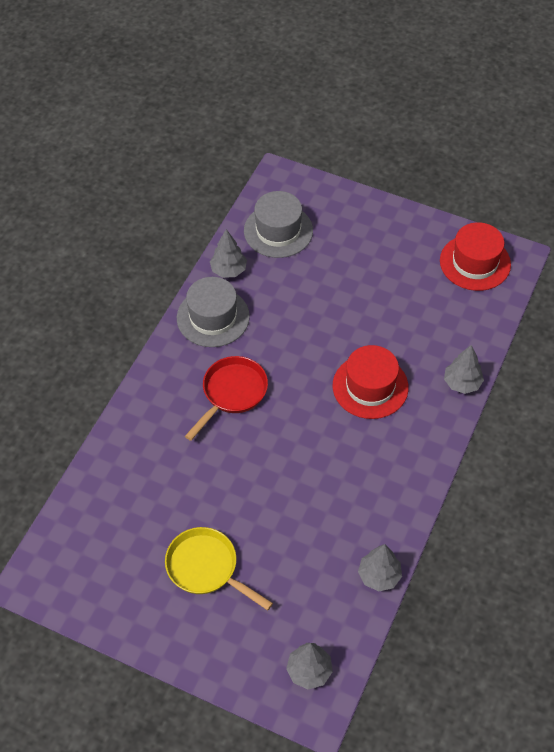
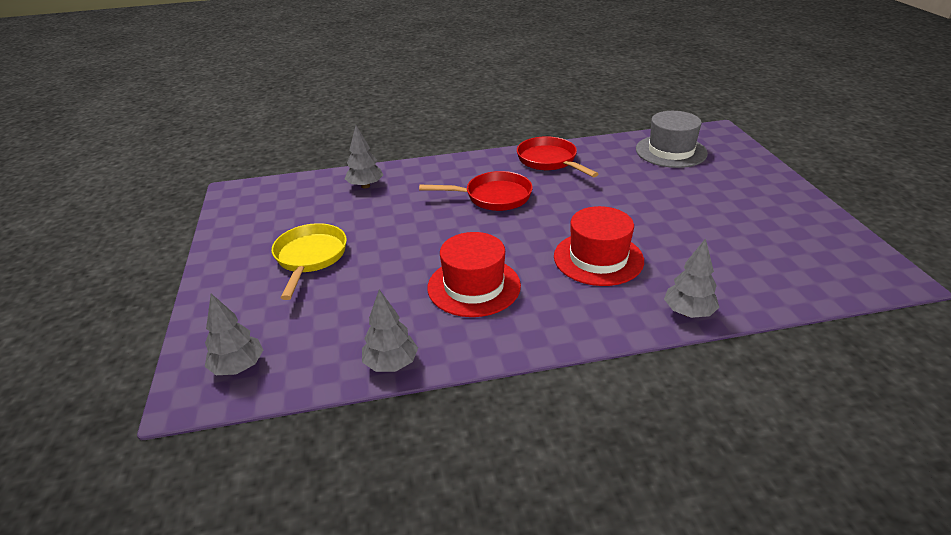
camera: 55 degrees right, 20 degrees down
grey hat [177,277,250,347] -> red pan [517,136,598,177]
grey tree [210,229,247,278] -> grey tree moved to [345,125,383,189]
red hat [440,222,511,291] -> red hat moved to [428,232,521,317]

